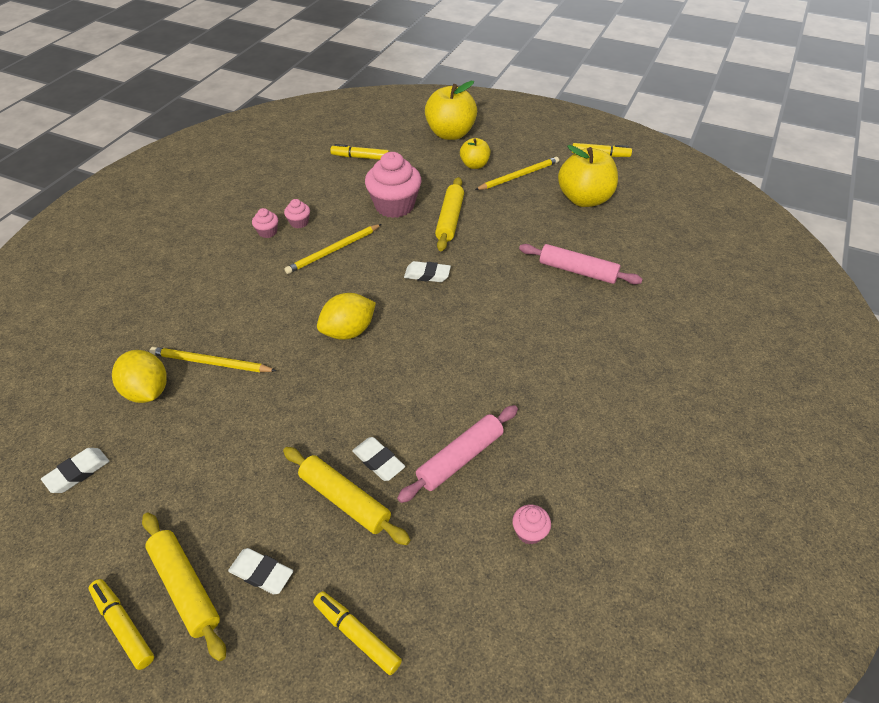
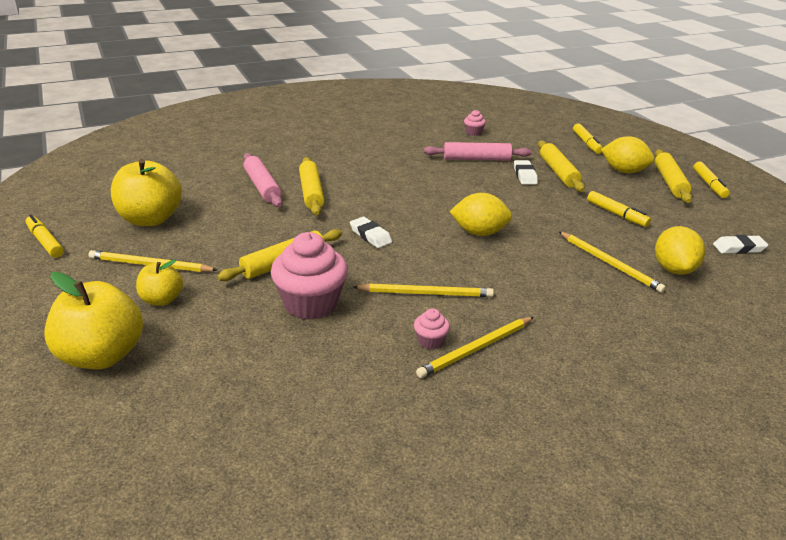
camera: 140 degrees left, 15 degrees down
white eraser [228,548,293,594] -> yellow lemon [601,136,654,173]
pink cupcake [252,208,278,238] -> yellow pencil [416,317,534,378]
yellow marker [330,144,389,160] -> yellow marker moved to [587,191,651,227]
none -> yellow rolling pin [299,157,325,215]

